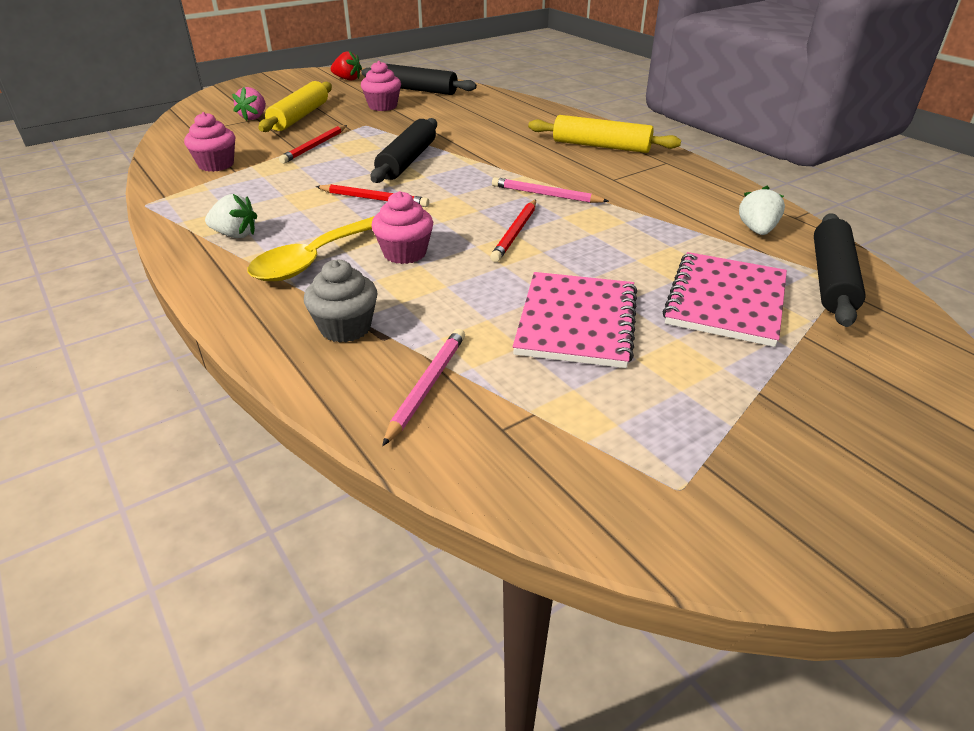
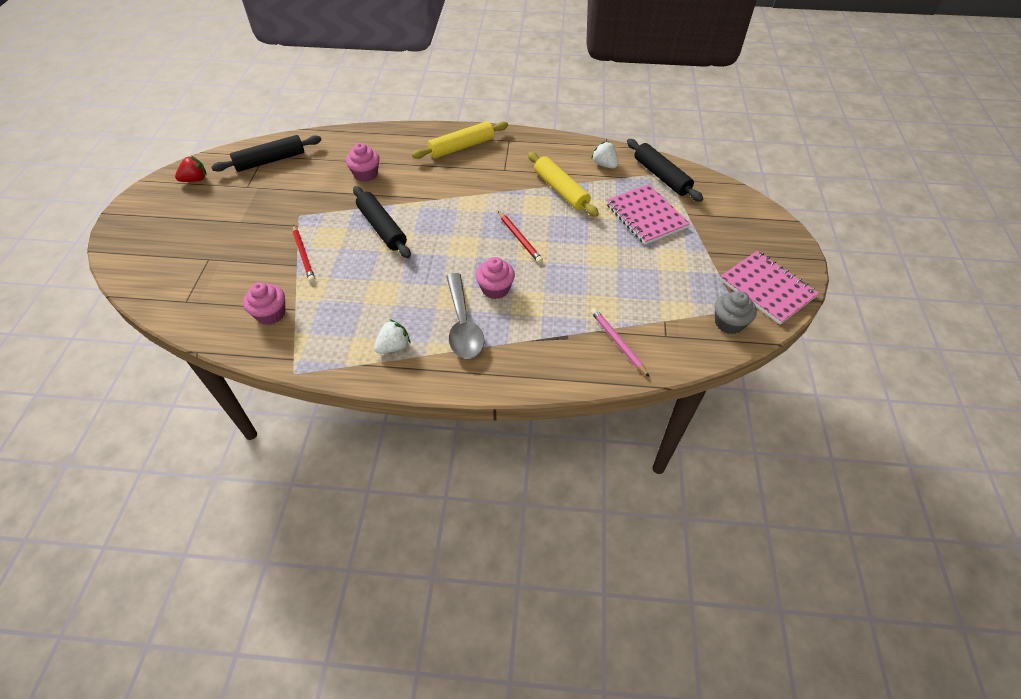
camera: 50 degrees left, 15 degrees up
pink strawberry [232,87,266,121] -> none
yellow spoon [248,216,375,281] -> grey spoon [446,273,485,359]
yellow rolling pin [258,81,332,132] -> yellow rolling pin moved to [528,152,599,217]
grey cupcake [304,260,377,343] -> grey cupcake moved to [715,291,757,334]
red pencil [316,184,429,207] -> none
pink cupcake [361,61,401,111] -> pink cupcake moved to [346,143,379,182]
pink pencil [492,177,609,203] -> none
pink notebook [513,272,637,368] -> pink notebook moved to [720,251,819,325]

